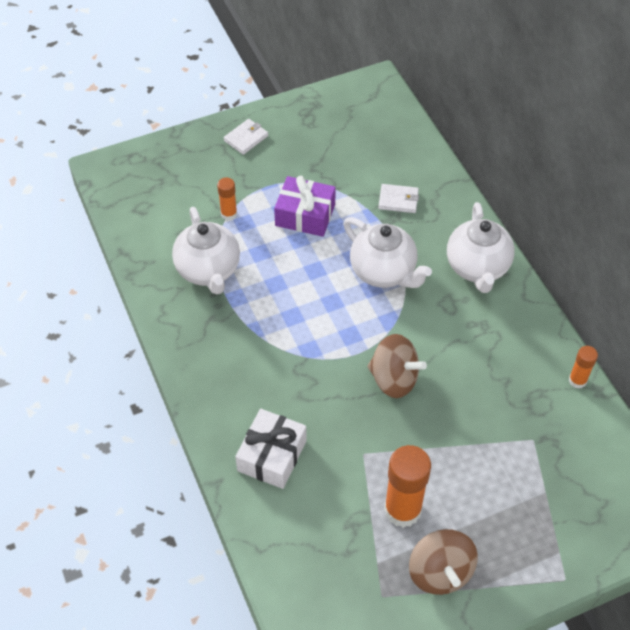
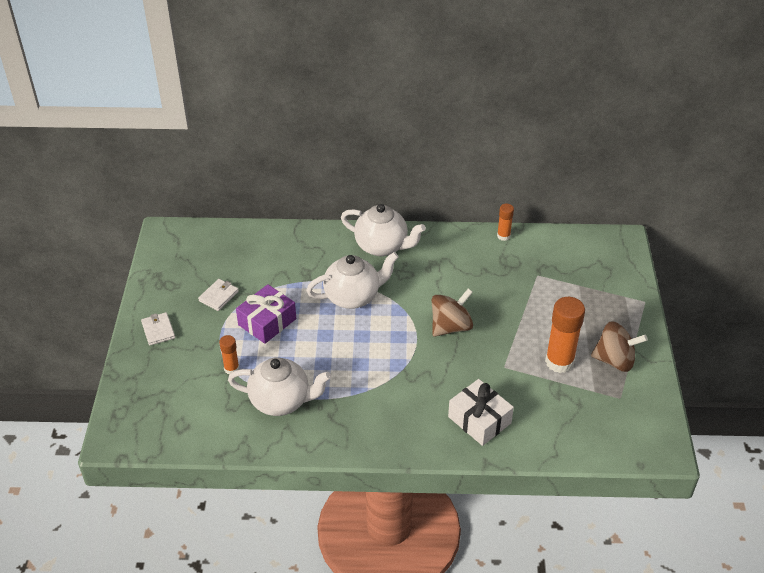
camera: 65 degrees left, 10 degrees down
white wallet [378,184,419,213] -> white wallet moved to [198,279,239,311]

